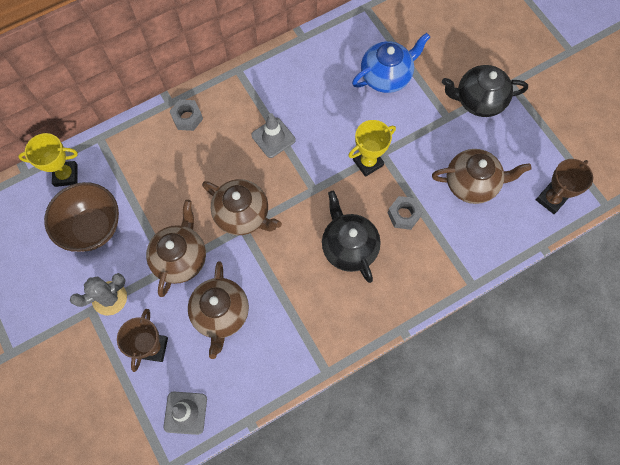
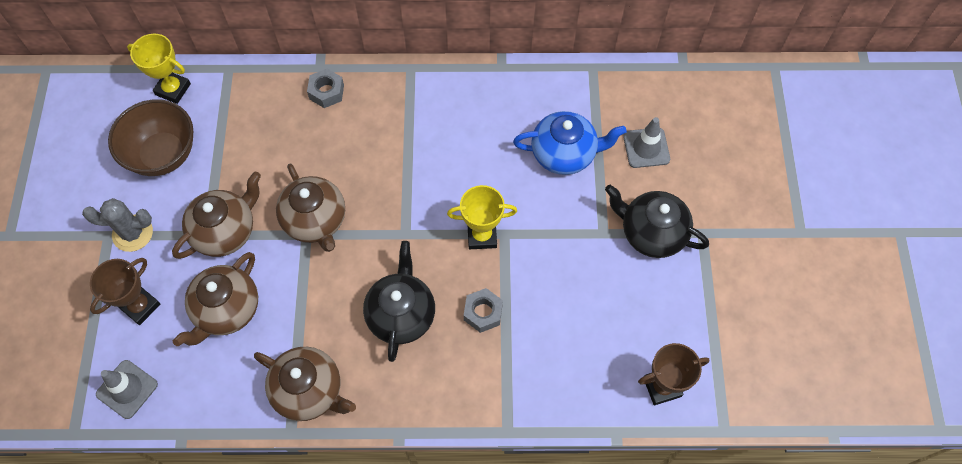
camera: 30 degrees right, 5 degrees down
grey traffic cone [251,113,296,158] -> grey traffic cone moved to [623,117,670,168]
brown teapot [432,149,532,204] -> brown teapot moved to [254,347,356,421]

